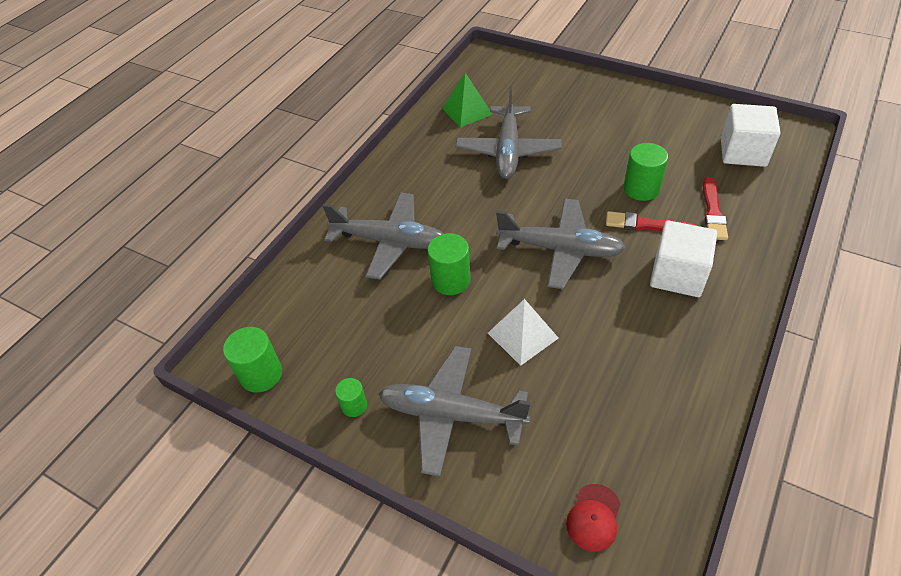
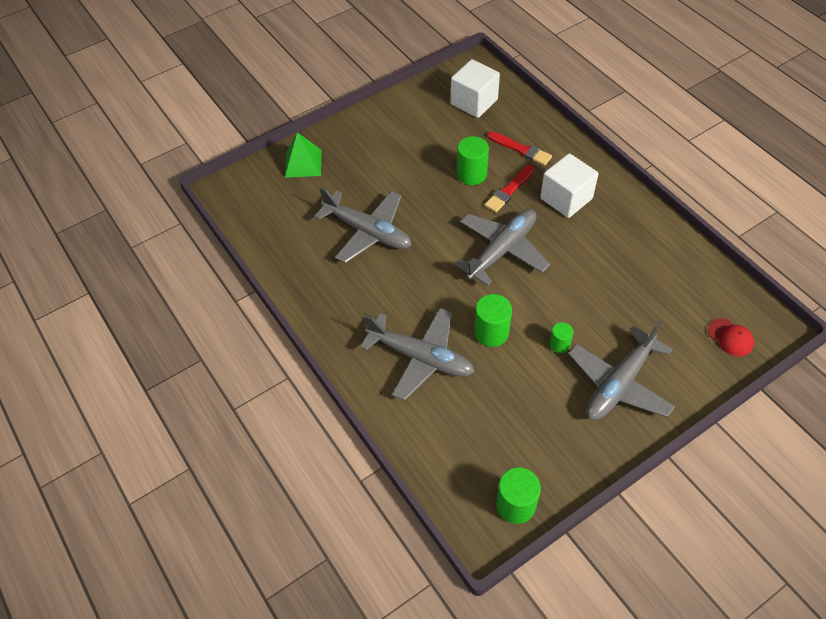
camera: 65 degrees left, 5 degrees up
grey plane [323,192,444,280] -> grey plane turned 75 degrees clockwise [360,308,474,401]
green cylinder [335,378,367,417] -> green cylinder moved to [549,322,573,353]
green pyramid [442,73,493,128] -> green pyramid moved to [285,132,322,178]
white pyramid [488,299,559,366] -> none

